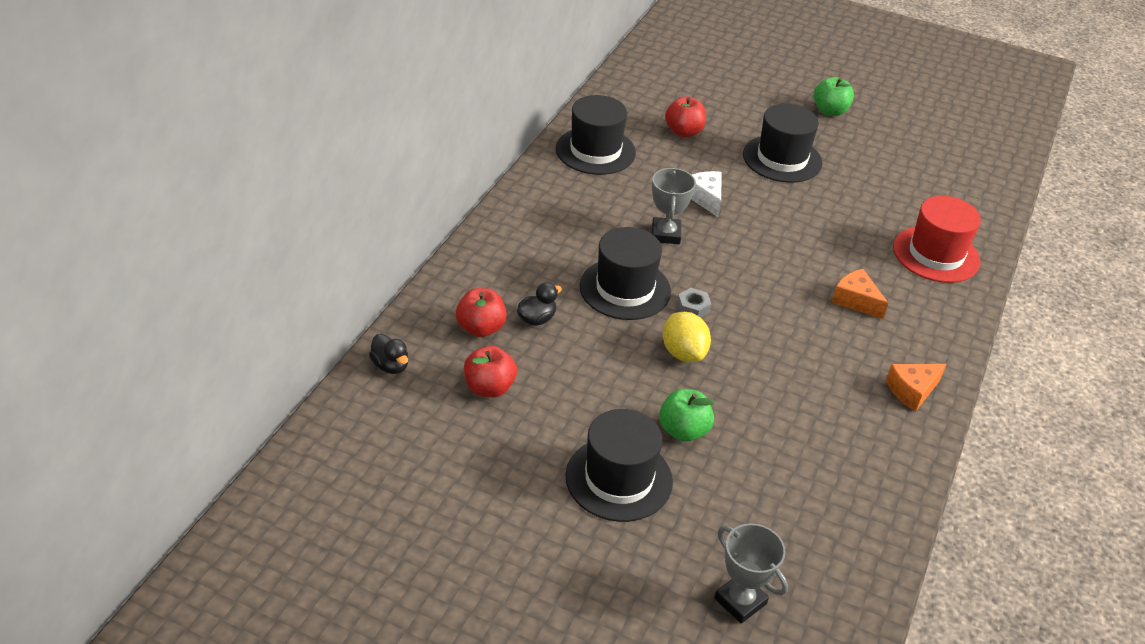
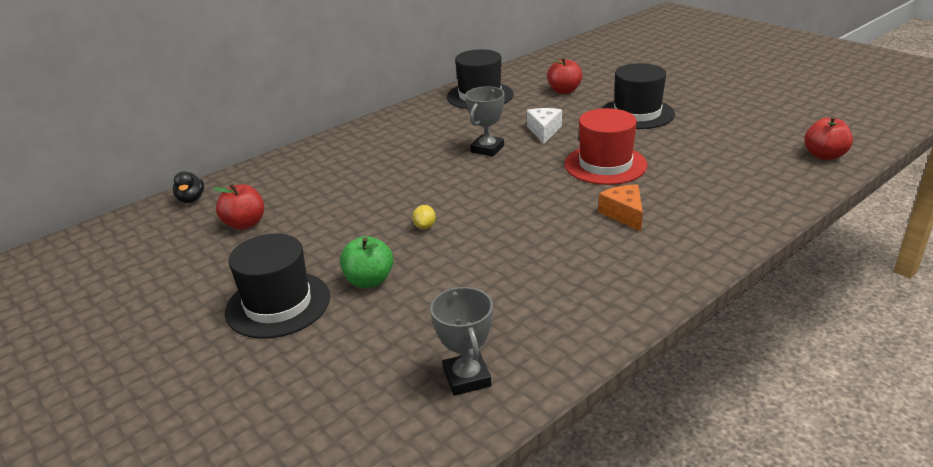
camera: 30 degrees right, 10 degrees down
red apple [456,288,507,337] -> red apple moved to [804,116,853,160]
black duck [517,282,562,326] -> none
black hat [580,227,671,320] -> none
yellow lemon [663,312,711,362] -> yellow lemon [412,205,436,229], size x0.53
grey nut [677,288,711,318] -> none
grey trophy [714,523,788,624] -> grey trophy moved to [430,287,493,396]
green apple [814,77,854,116] -> none
orange cheese [886,364,946,411] -> none
red hat [893,196,981,283] -> red hat moved to [564,108,647,185]

